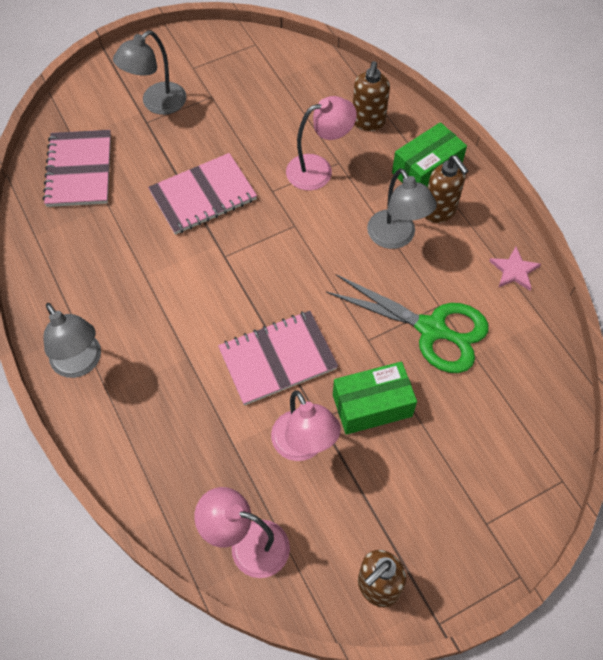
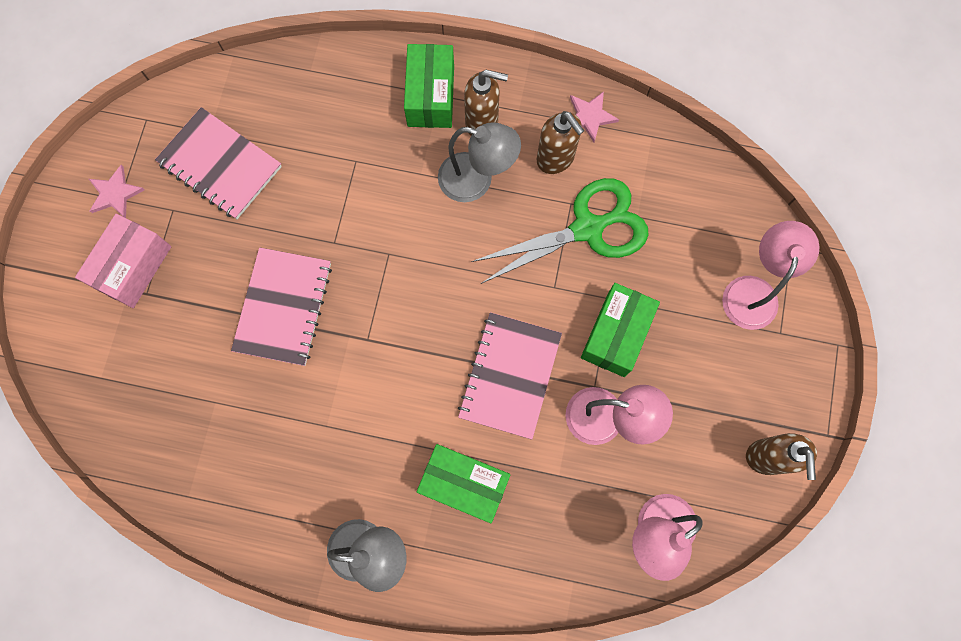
camera: 50 degrees left, 15 degrees up
pink notebook [43,130,111,207] -> pink notebook moved to [155,107,282,219]
grey lamp [113,30,186,115] -> pink box [75,214,171,308]
pink lamp [286,96,357,191] -> pink lamp moved to [722,221,819,330]
brown soap dispenser [353,61,390,131] -> brown soap dispenser moved to [537,111,584,174]
none -> pink star [89,165,145,218]
none -> green box [417,444,510,523]

